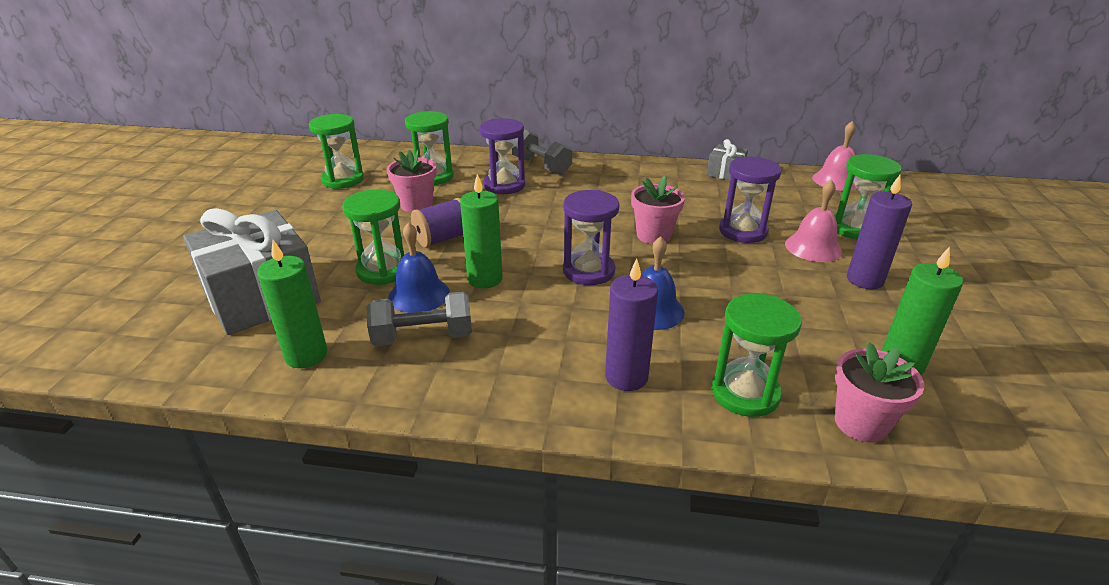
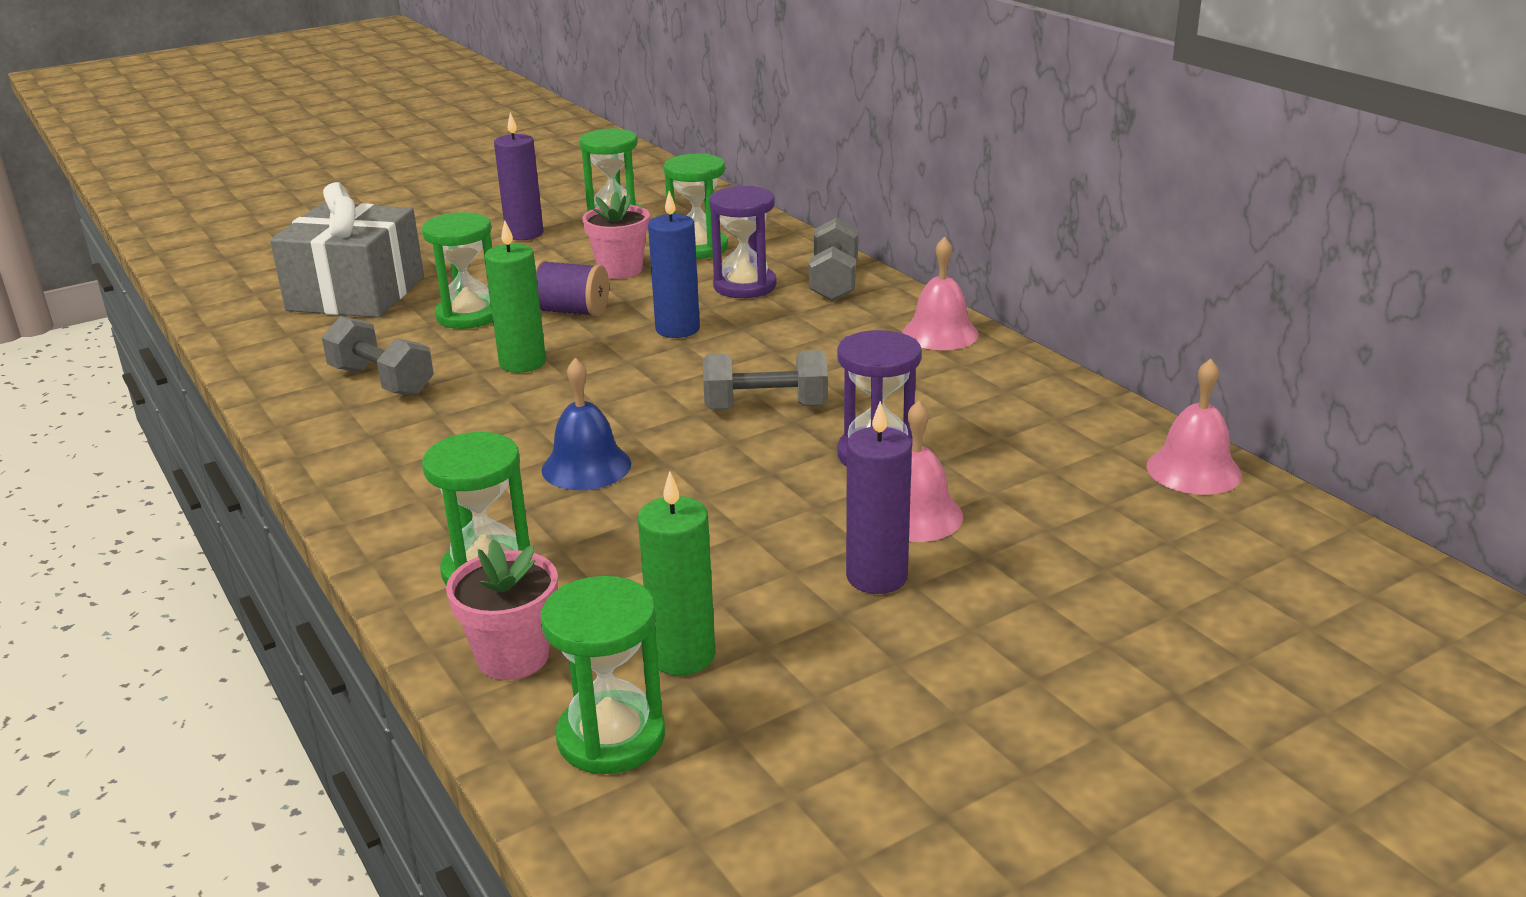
camera: 50 degrees right, 5 degrees down
green candle [257,240,327,368] -> none
blue bell [388,222,450,313] -> none
purple hourglass [563,190,620,285] -> none
purple candle [605,259,658,391] -> purple candle moved to [494,112,544,240]
pink flower pot [631,176,685,244] -> grey dumbbell [703,350,828,410]
grey gift [707,139,748,180] -> none
green hourglass [834,154,902,240] -> green hourglass moved to [541,576,665,774]
none -> blue candle [648,191,700,338]
none -> pink bell [902,237,979,350]

